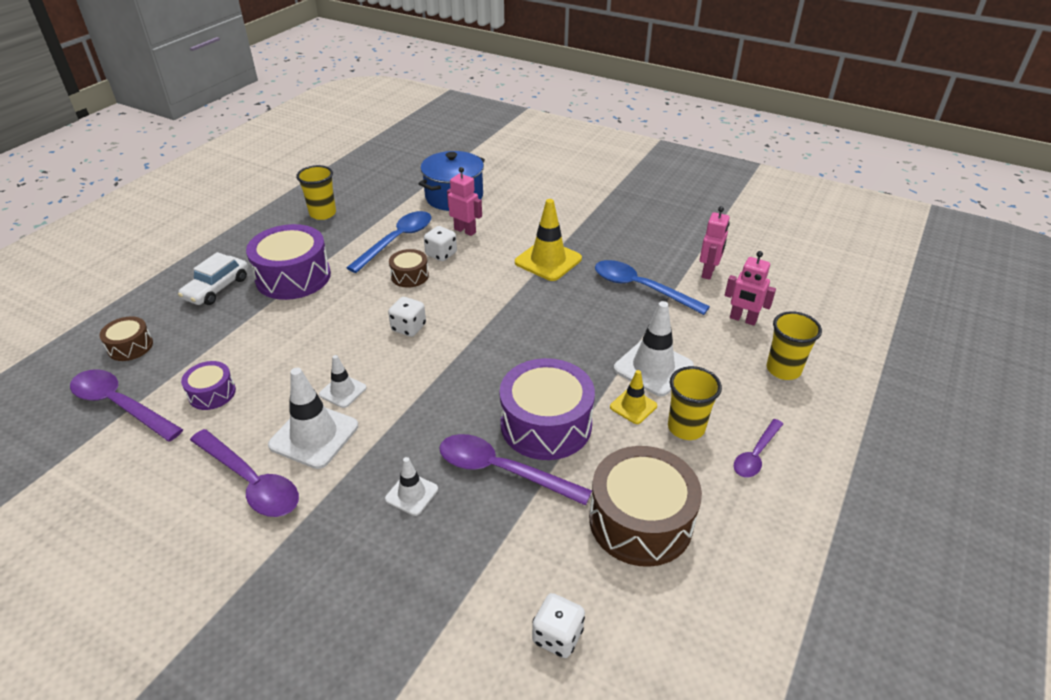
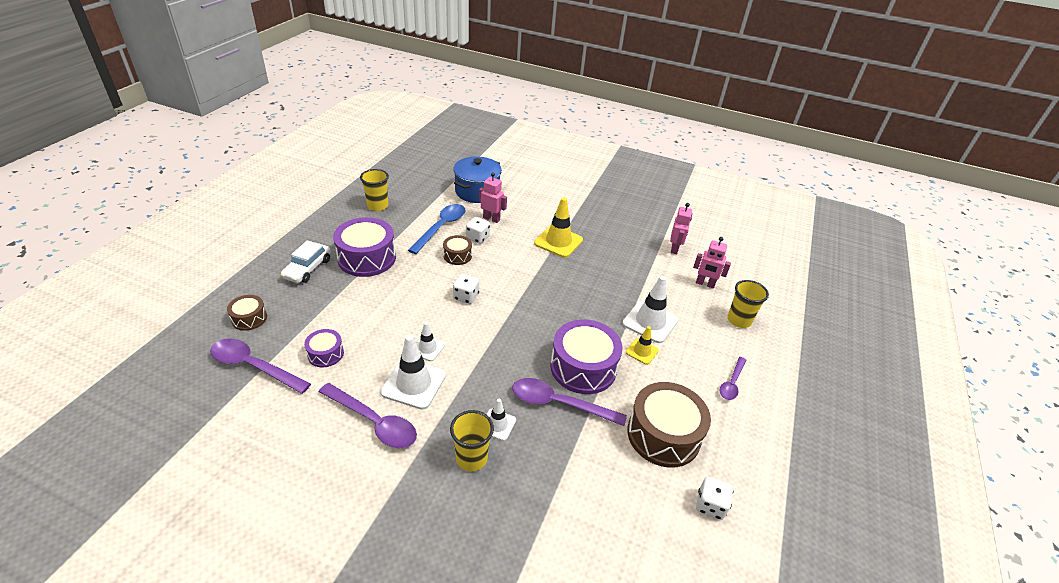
camera: 10 degrees left, 0 degrees up
white dice [532,593,585,658] -> white dice moved to [696,477,733,520]
blue spoon [595,260,710,315] -> none
yellow cup [668,366,722,440] -> yellow cup moved to [450,410,494,471]

